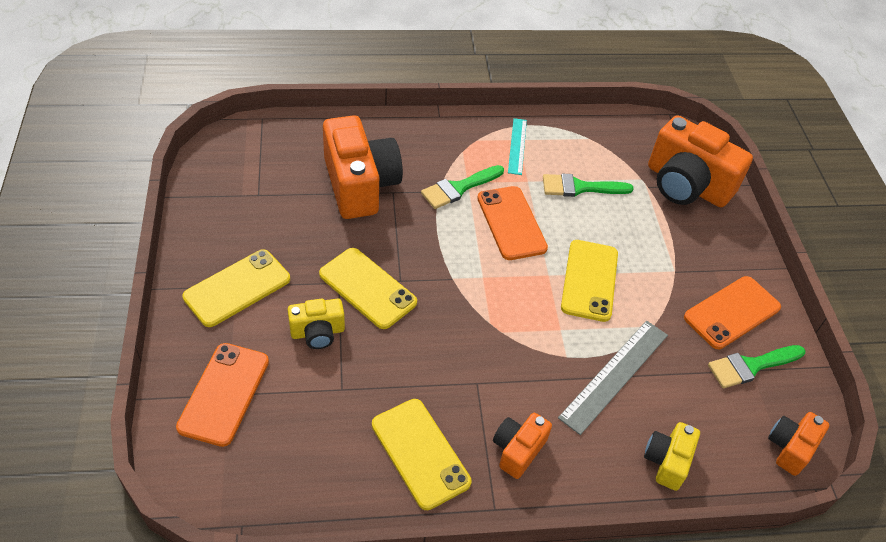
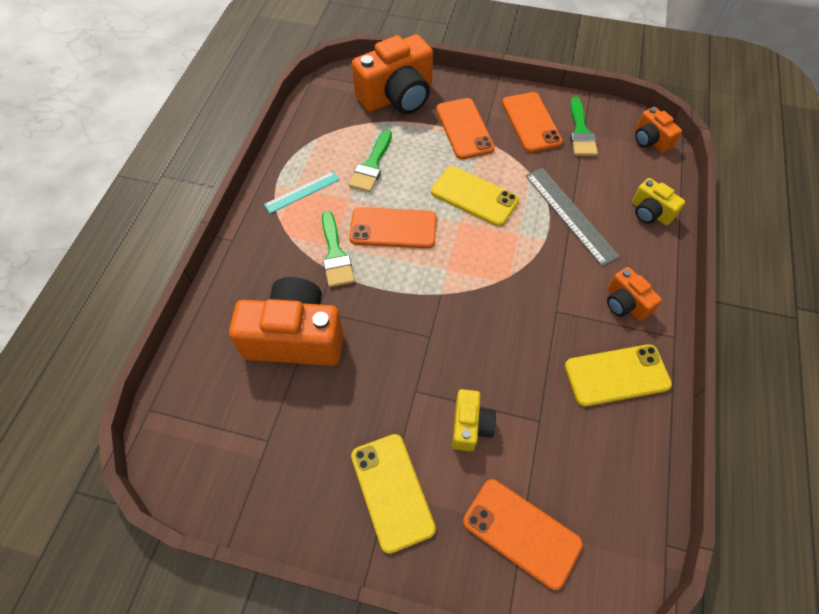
camera: 65 degrees left, 10 degrees up
yellow phone [319,248,417,329] -> none
turquoise ruler [508,118,527,175] -> turquoise ruler turned 60 degrees counterclockwise [264,171,340,213]
none -> orange phone [436,98,495,160]

